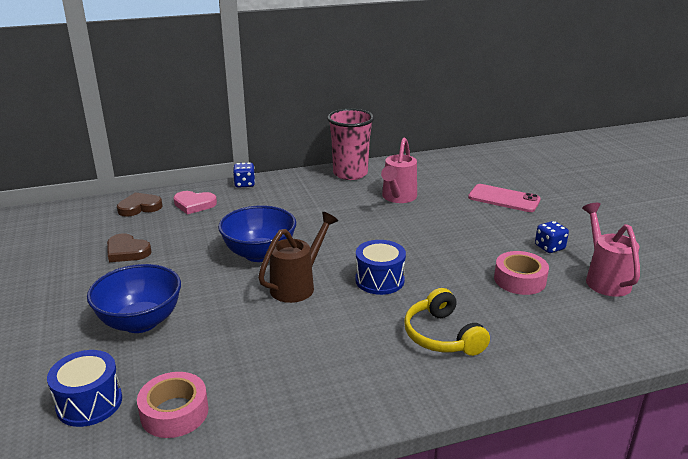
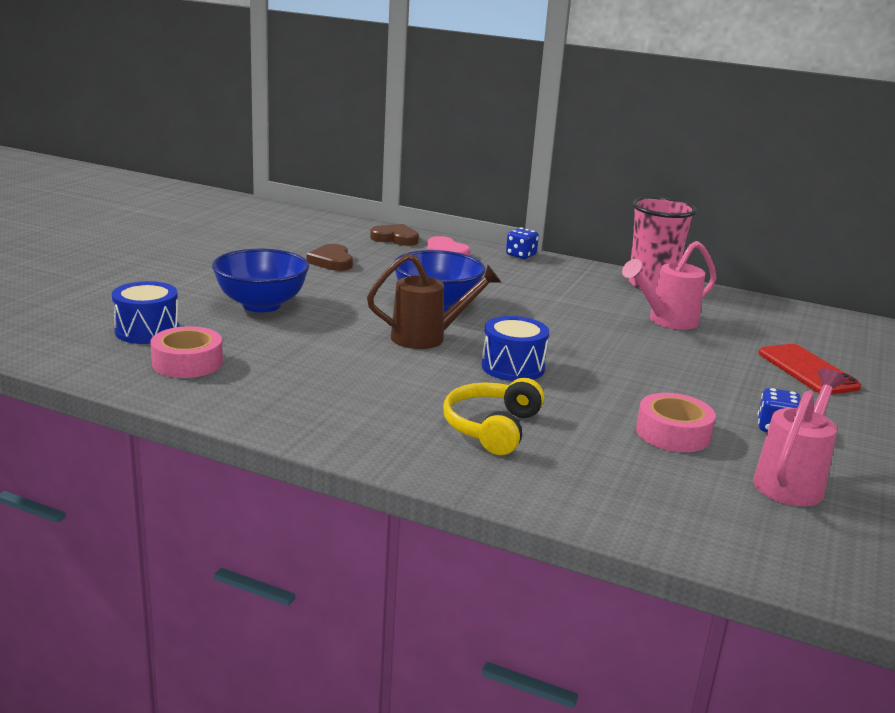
camera: 40 degrees right, 5 degrees down
pink phone [468,184,541,212] -> red phone [759,344,861,395]

